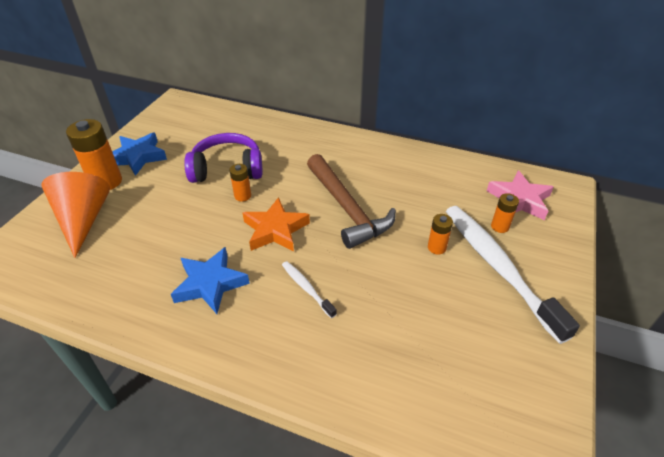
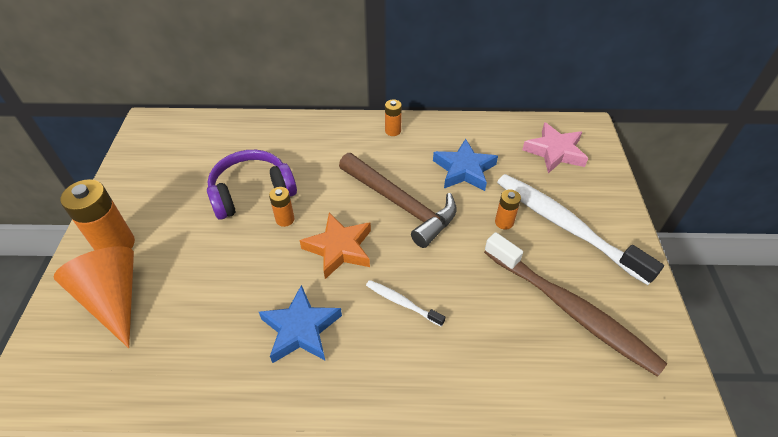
camera: 20 degrees left, 5 degrees up
blue star [112,132,167,176] -> blue star moved to [433,139,498,191]
orange battery [491,193,519,233] -> orange battery moved to [385,99,402,136]
none -> brown toothbrush [484,232,667,377]

